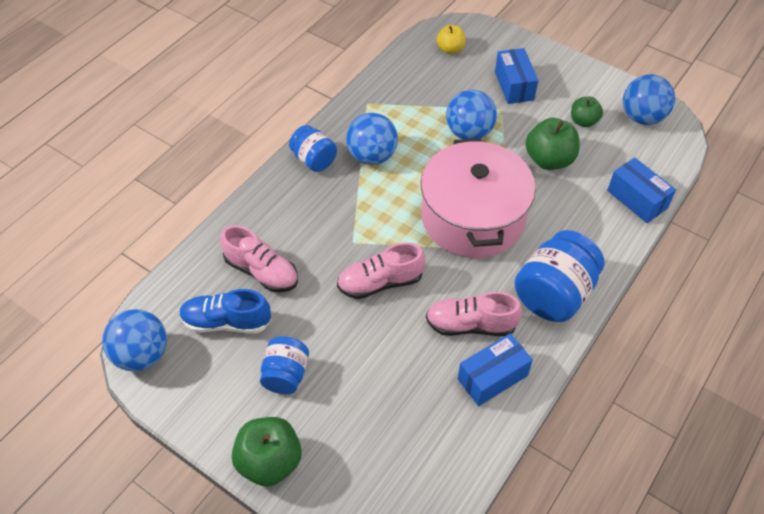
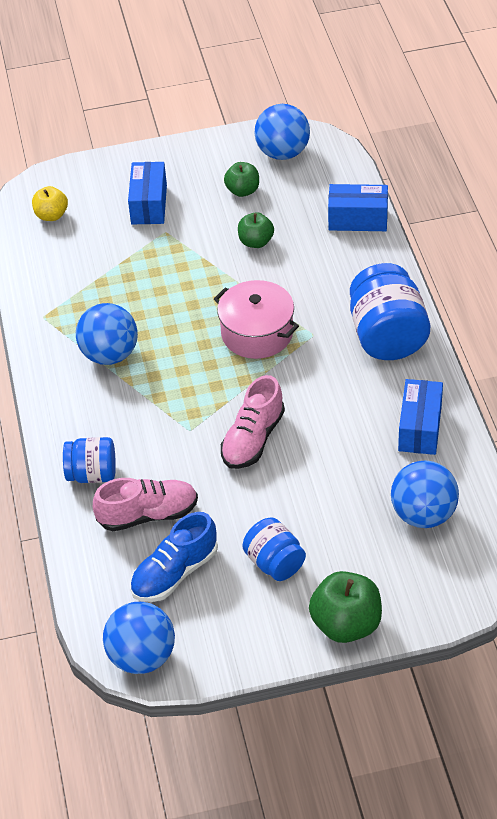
camera: 45 degrees left, 5 degrees down
blue jar [289,125,337,172] -> blue jar moved to [63,437,116,483]
pink pot [421,138,536,258] -> pink pot [214,280,299,359], size x0.62
pink shoe [426,292,522,336] -> none
blue ball [446,90,497,139] -> blue ball moved to [391,460,459,528]
blue box [495,48,538,104] -> blue box turned 60 degrees clockwise [128,162,167,224]
green apple [526,118,580,170] -> green apple [238,212,274,248], size x0.62

